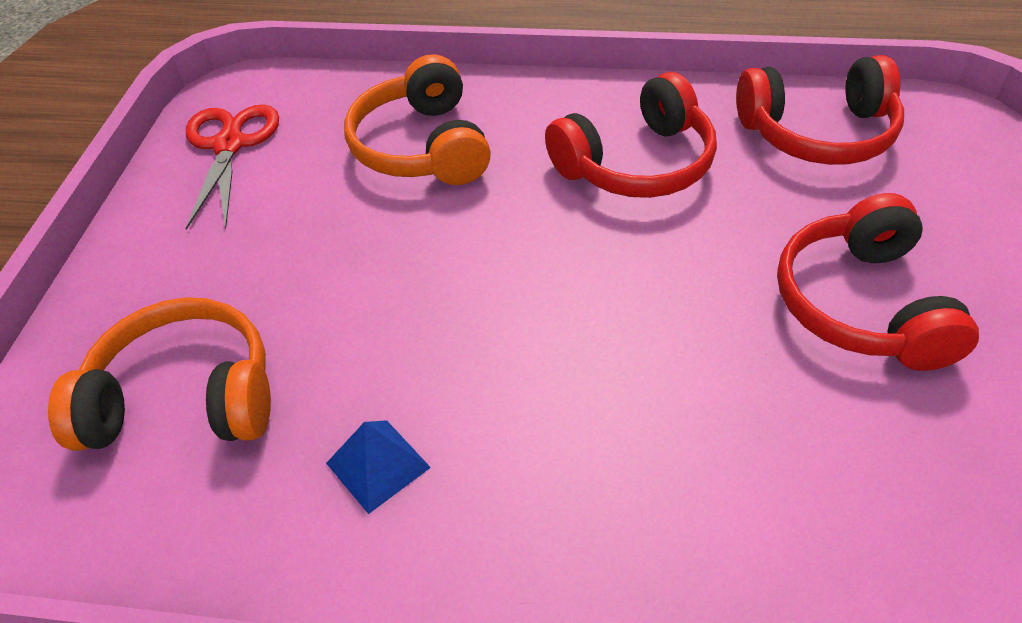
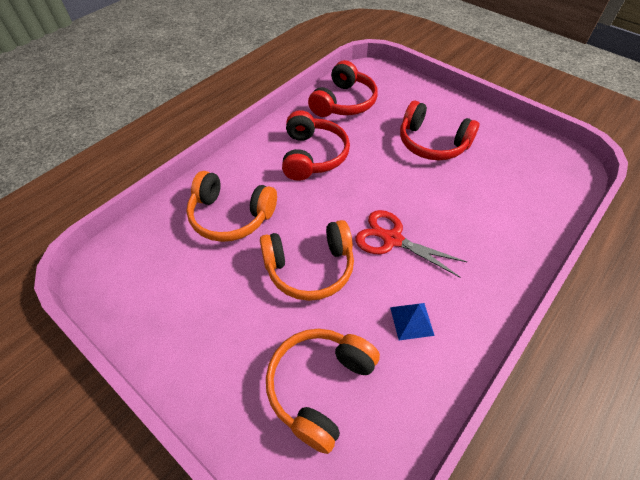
camera: 60 degrees left, 5 degrees up
red scissors [185,104,279,230] -> red scissors moved to [355,210,467,278]
none -> orange headphones [260,220,354,301]

